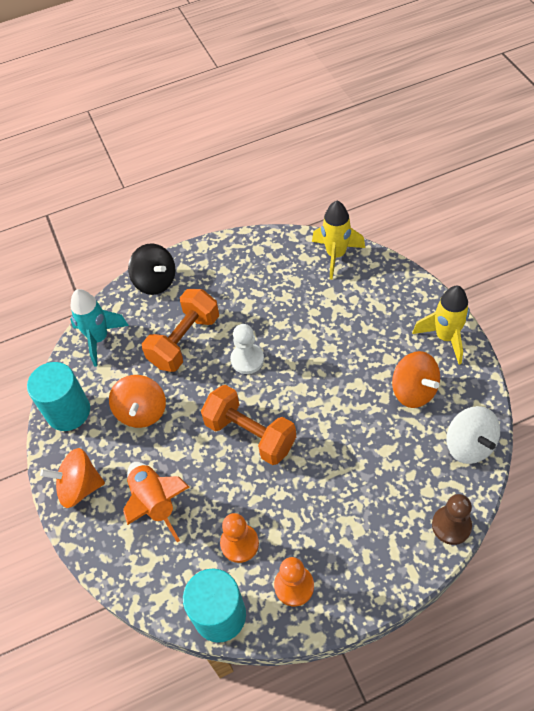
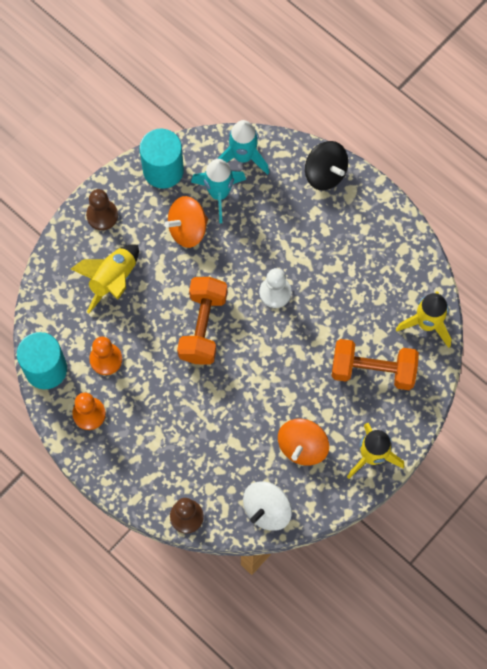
camera: 60 degrees right, 15 degrees up
orange spinning top [40,448,105,508] -> brown pawn [86,189,118,230]
orange rocket [123,462,190,543] -> yellow rocket [71,244,139,313]
black spinning top [128,244,175,295] -> black spinning top turned 60 degrees counterclockwise [305,141,348,190]
orange dumbbell [142,289,219,372] -> orange dumbbell moved to [332,339,419,390]
none -> turquoise rocket [191,159,246,223]

